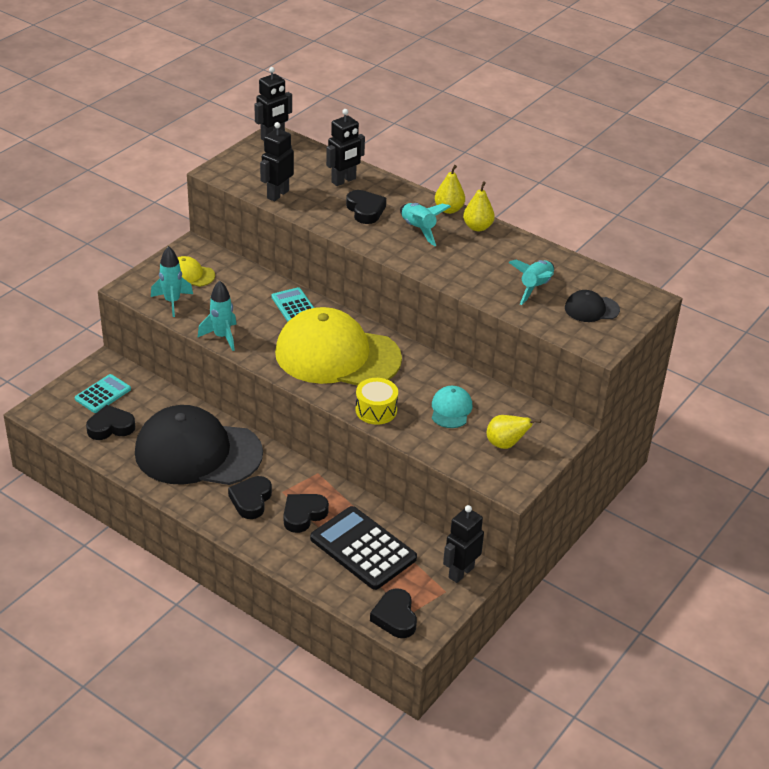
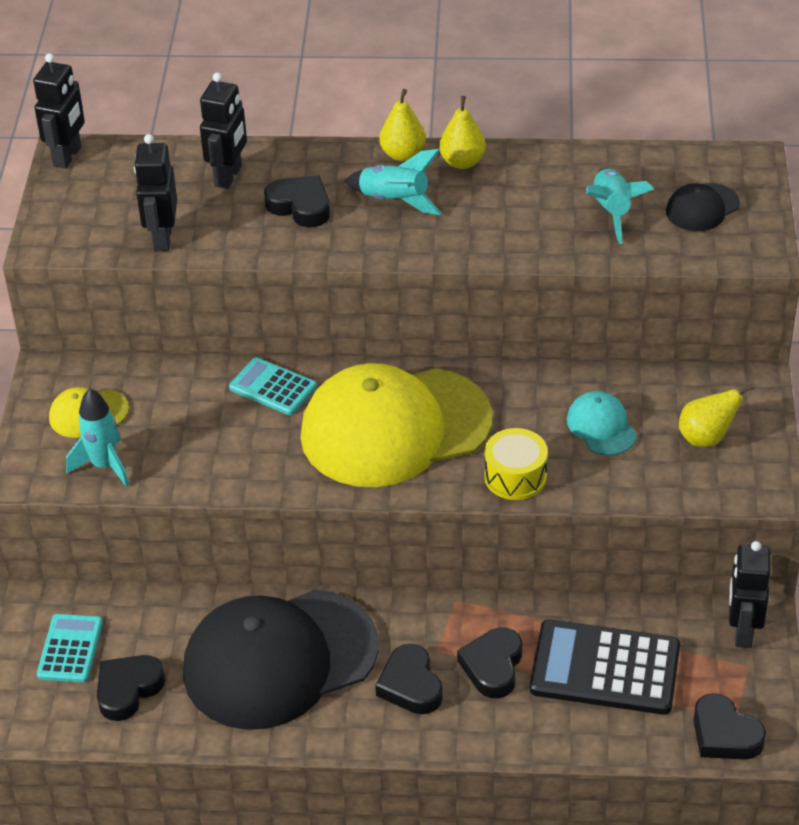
camera: 30 degrees left, 5 degrees up
turquoise rocket [197,281,237,351] -> none

